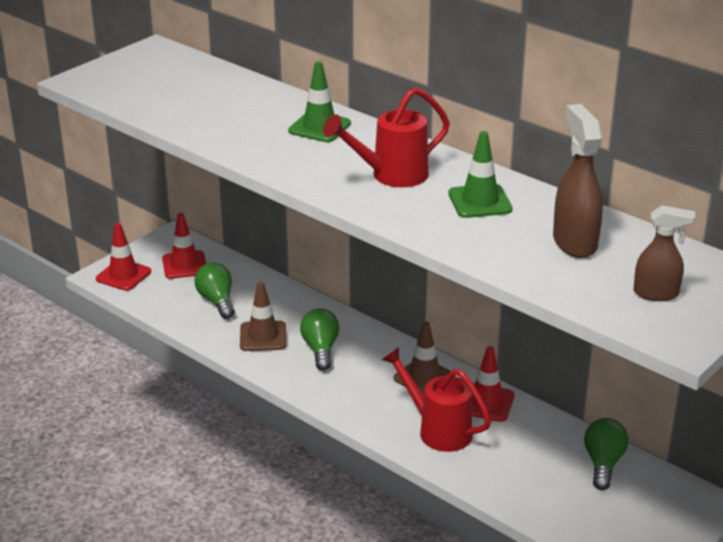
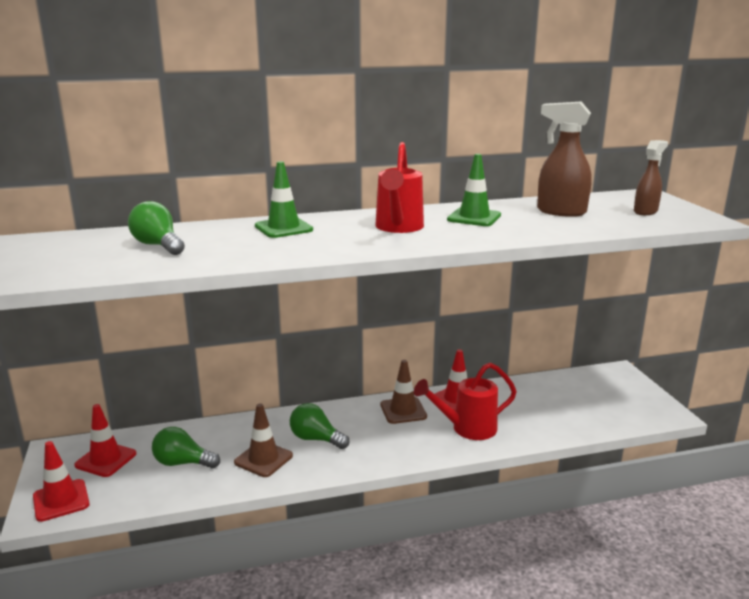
camera: 55 degrees left, 10 degrees down
green light bulb [584,418,629,490] -> green light bulb moved to [128,201,185,255]

